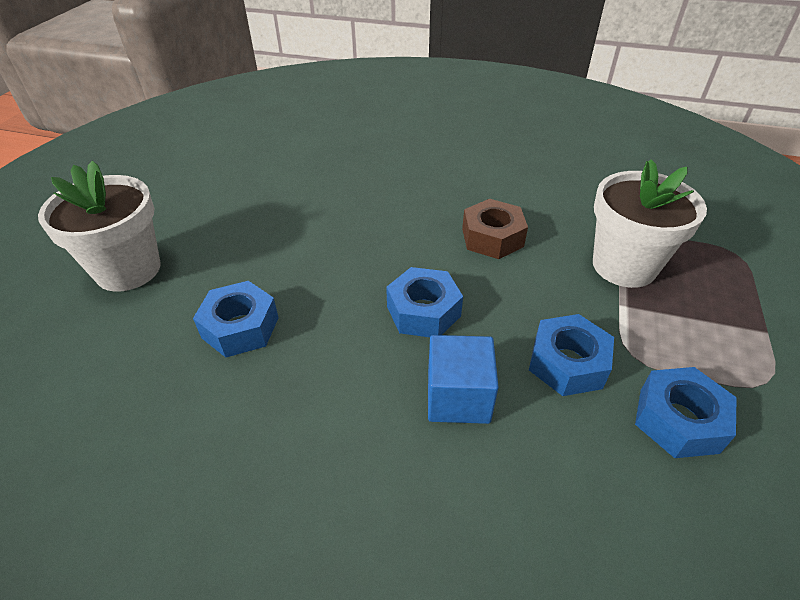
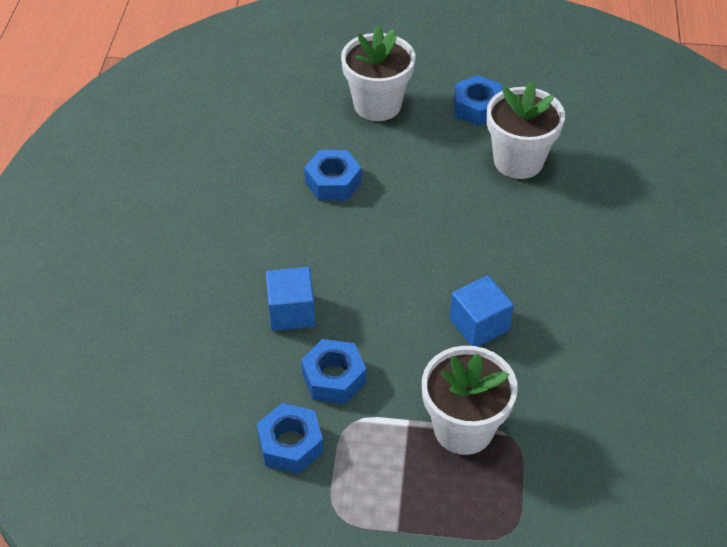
camera: 80 degrees right, 5 degrees up
blue nut [386,267,463,337] -> blue nut moved to [454,75,502,126]
brown nut [462,199,528,259] -> blue cube [449,275,514,347]
none -> white flower pot [487,81,565,179]

